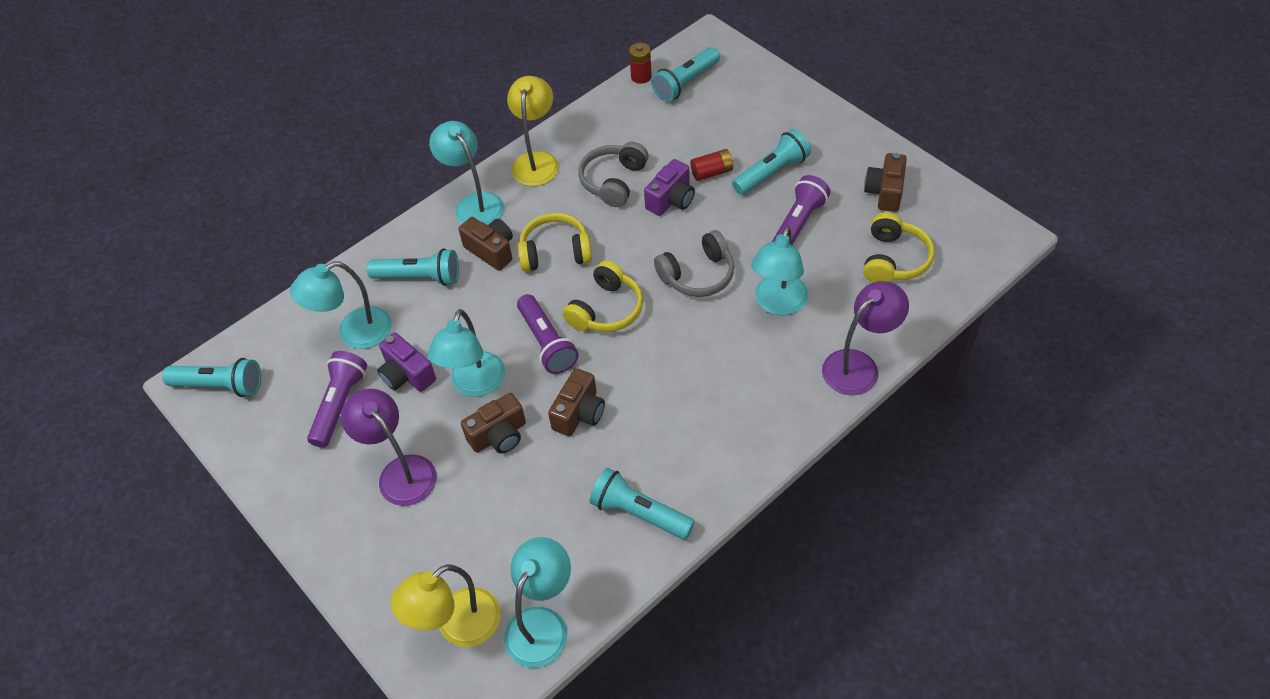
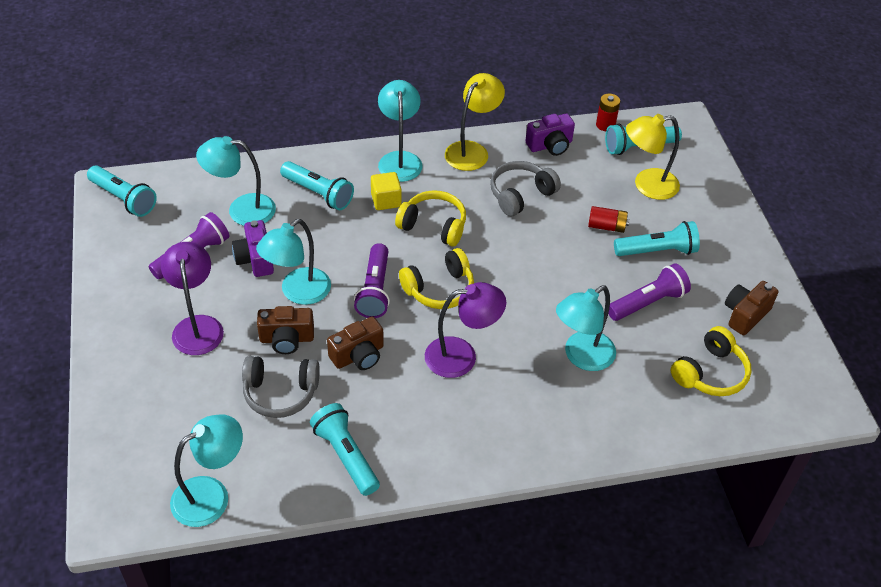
camera: 25 degrees right, 5 degrees down
yellow lamp [391,564,500,647] -> yellow lamp moved to [626,114,680,200]
brown camera [459,217,513,271] -> yellow cube [371,172,402,210]
purple camera [644,159,695,216] -> purple camera moved to [526,114,575,156]
grey headphones [654,230,734,297] -> grey headphones moved to [242,356,320,418]
purple lamp [822,281,909,395] -> purple lamp moved to [425,282,506,378]

